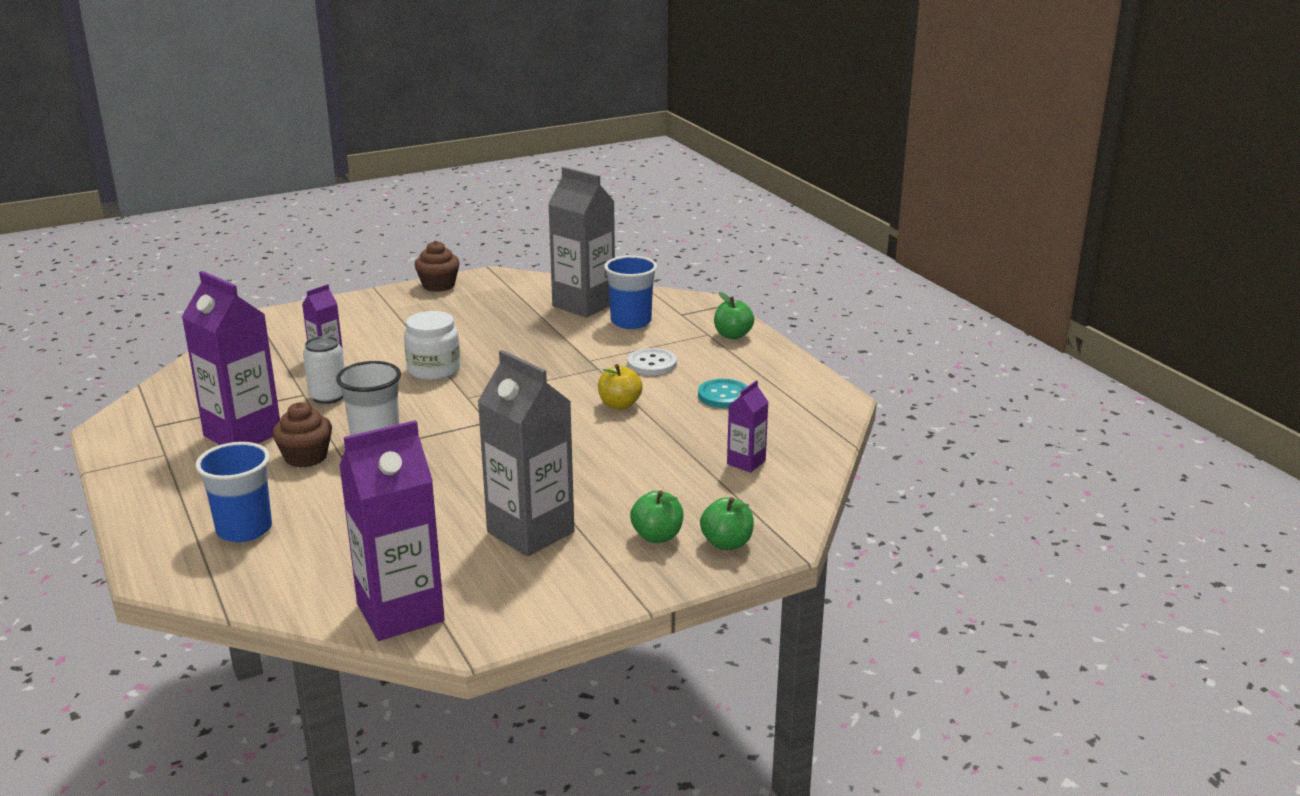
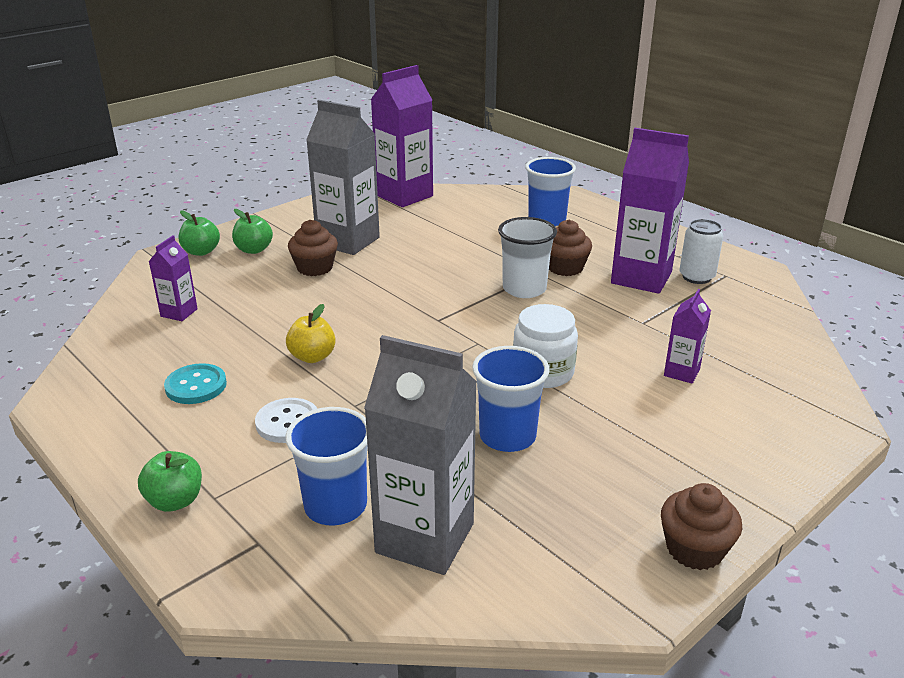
camera: 165 degrees right, 5 degrees up
white can [303,336,345,404] -> white can moved to [679,219,723,284]
none -> brown cupcake [288,220,338,276]
none -> blue cup [472,346,549,452]

